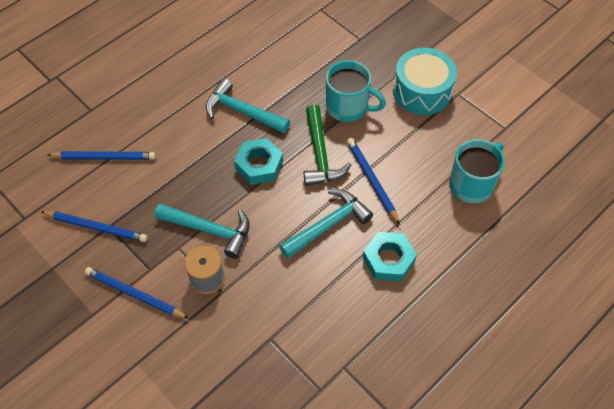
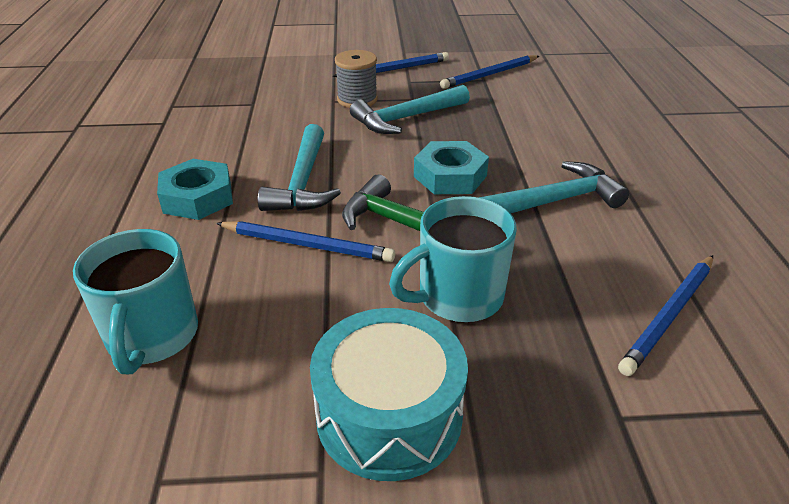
camera: 130 degrees right, 20 degrees down
blue pencil [48,151,156,160] -> blue pencil moved to [618,255,713,376]

